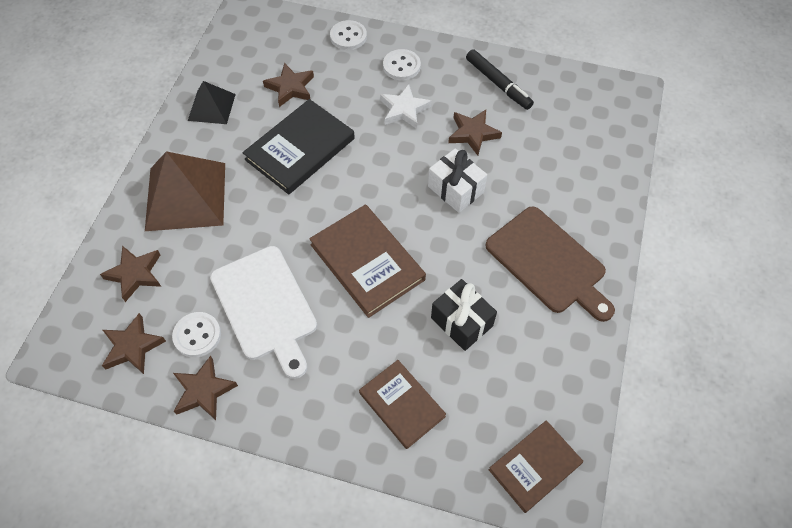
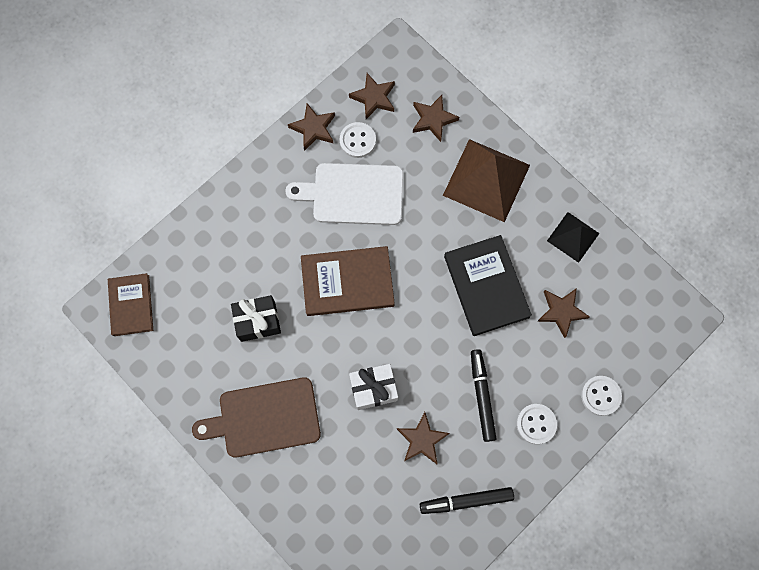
camera: 120 degrees right, 15 degrees up
brown book [359,360,446,449] -> none
white star [380,84,432,129] -> black marker [471,349,497,442]

